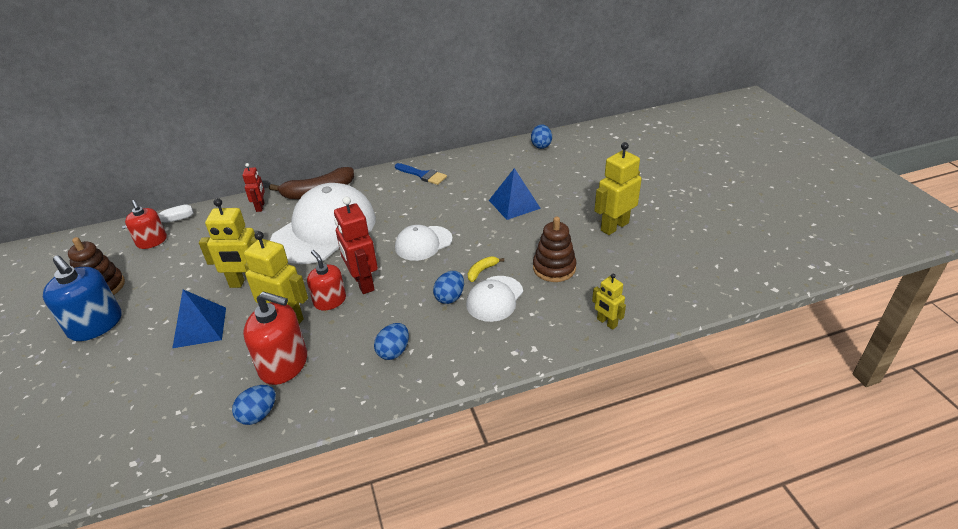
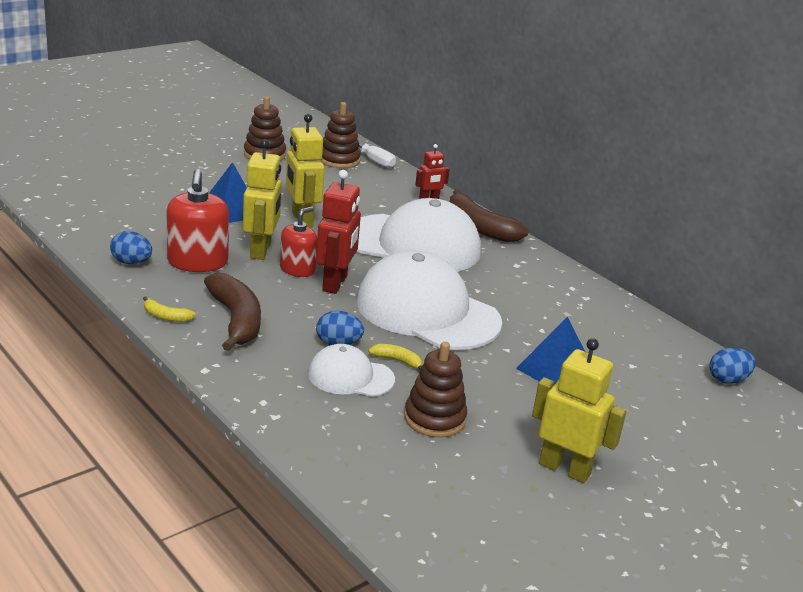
camera: 65 degrees right, 10 degrees down
blue soap dispenser [43,255,122,341] -> none
red soap dispenser [125,200,167,249] -> brown stacking toy [321,102,361,168]
red robot [334,197,378,294] -> red robot turned 150 degrees clockwise [316,170,361,294]
blue egg [374,323,409,360] -> brown banana [204,273,261,351]
blue brush [395,163,447,185] -> none
white cap [395,225,453,261] -> white cap [356,250,502,350], size x1.95
yellow robot [592,274,626,330] -> none
none -> yellow banana [143,296,196,322]

